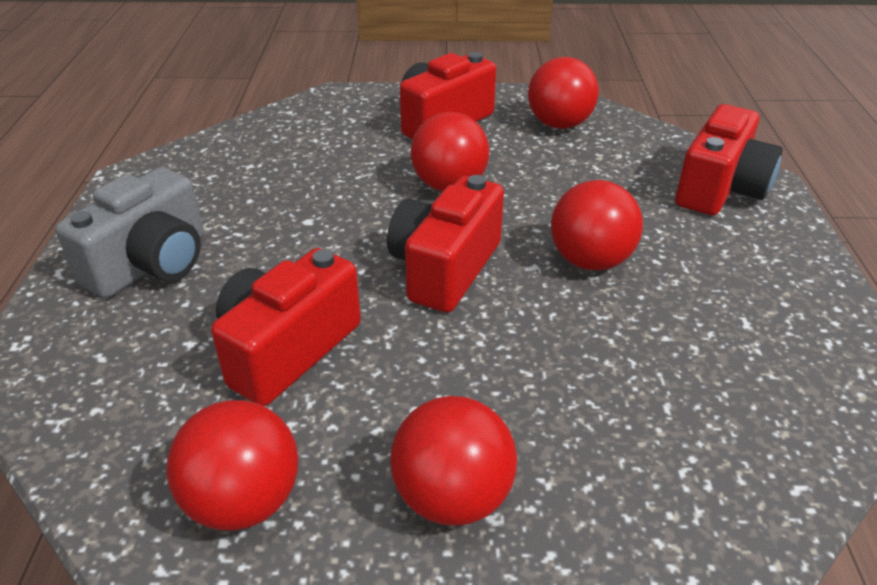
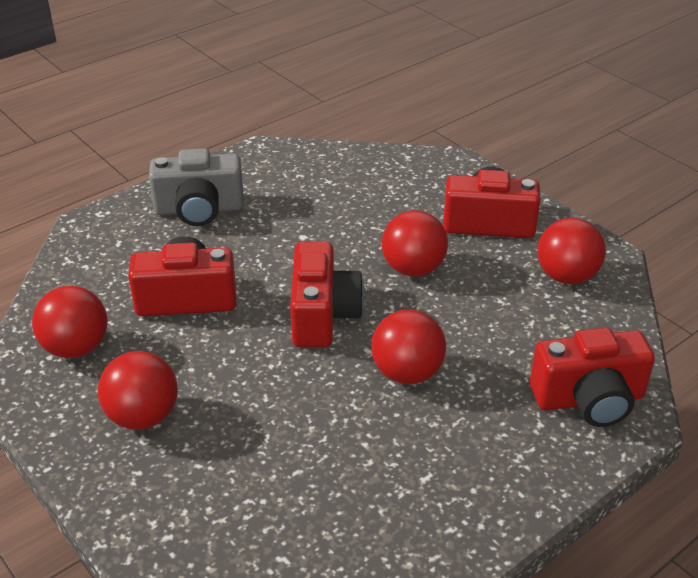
camera: 50 degrees right, 0 degrees up
red camera [387,175,504,312] -> red camera turned 105 degrees clockwise [290,242,364,347]

